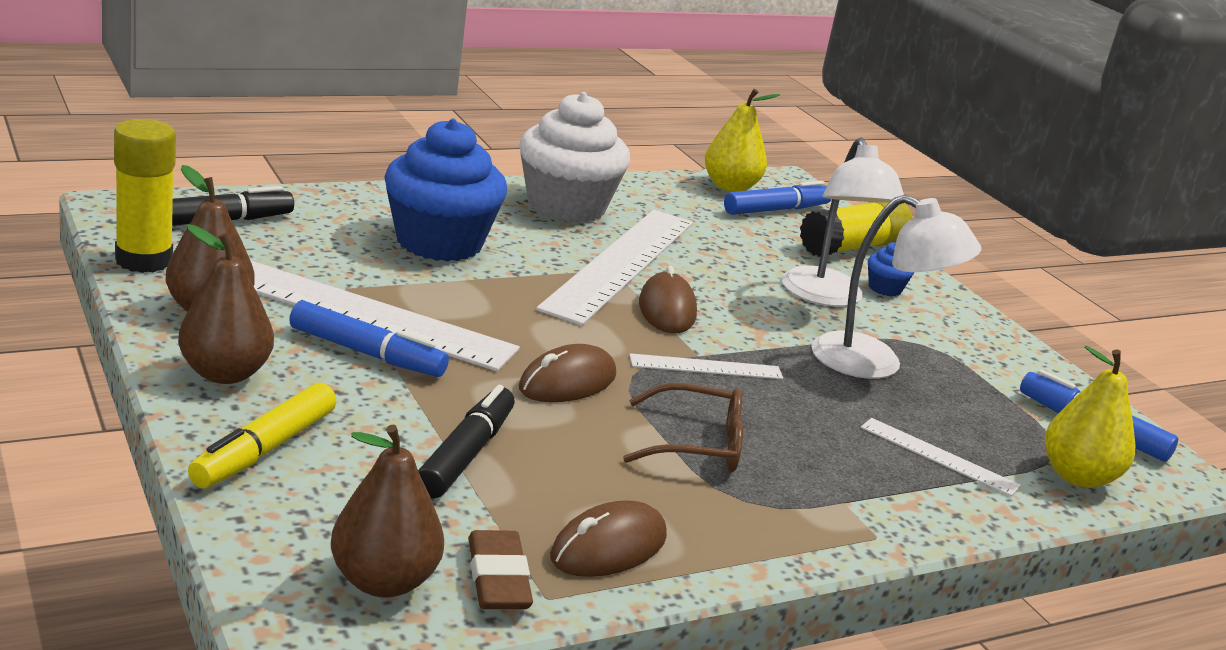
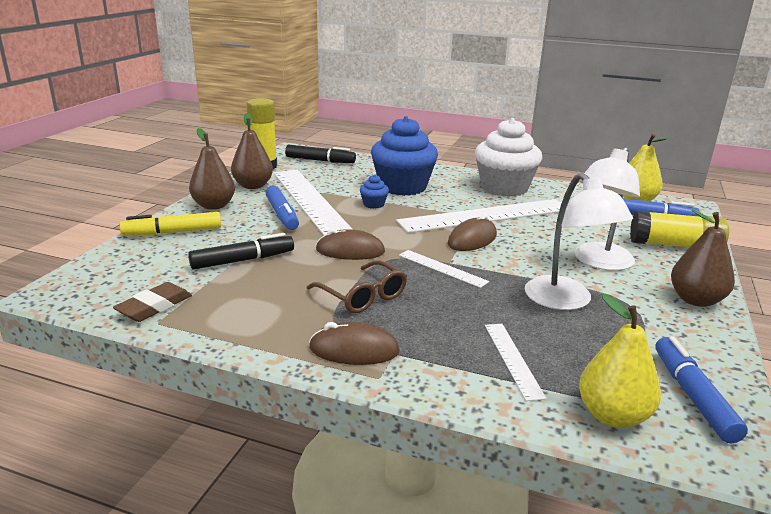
camera: 50 degrees right, 0 degrees up
brown pear [331,424,444,598] -> brown pear moved to [671,210,735,307]
brown mouse [550,500,667,577] -> brown mouse moved to [309,322,400,365]
blue cupcake [868,242,914,296] -> blue cupcake moved to [360,175,389,209]

